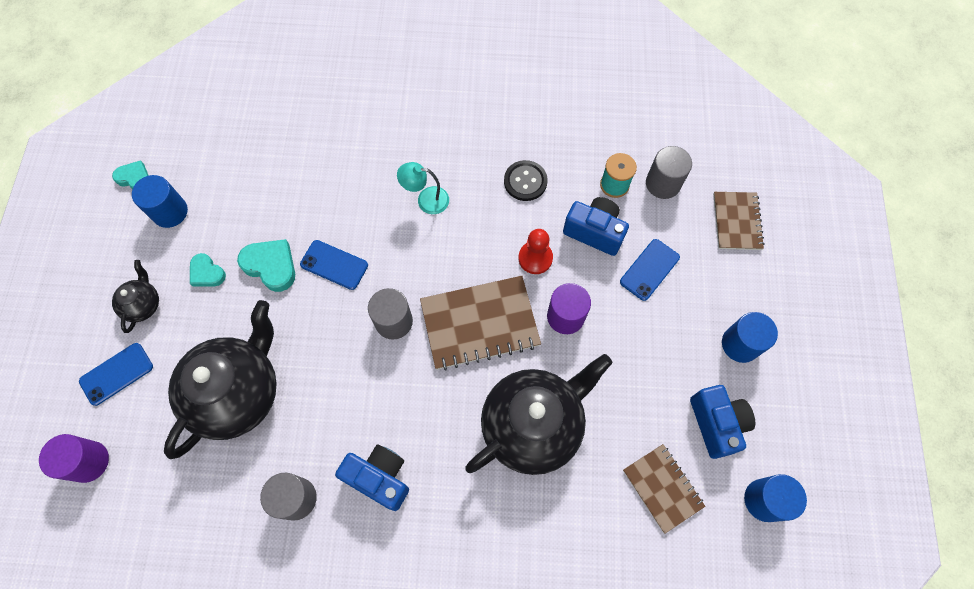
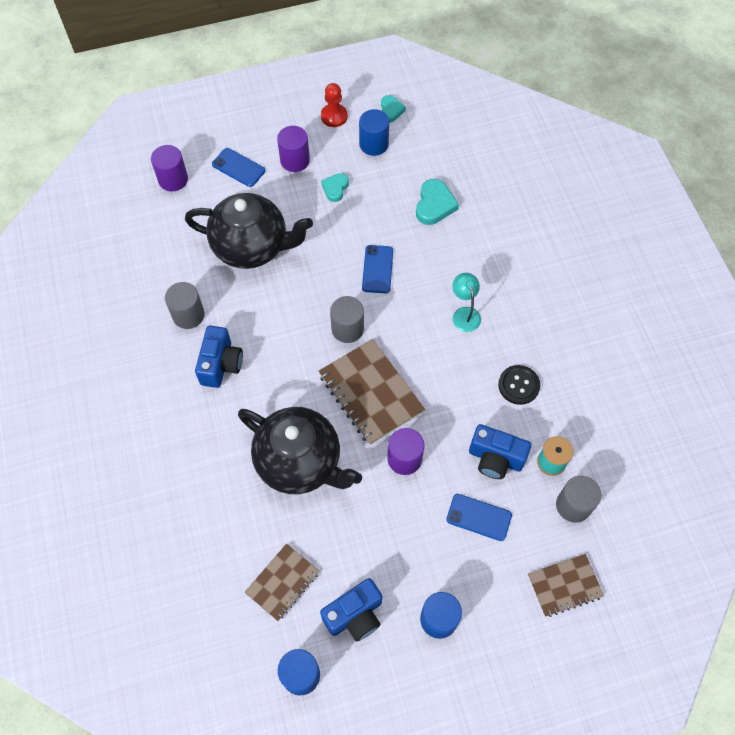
camera: 70 degrees right, 5 degrees down
black teapot [112,260,159,333] -> purple cylinder [277,126,310,172]
turquoise heart [237,239,295,292] -> turquoise heart moved to [416,179,459,225]
red pawn [518,229,553,274] -> red pawn moved to [321,83,348,127]
blue camera [563,197,629,256] -> blue camera turned 105 degrees clockwise [469,424,531,479]

